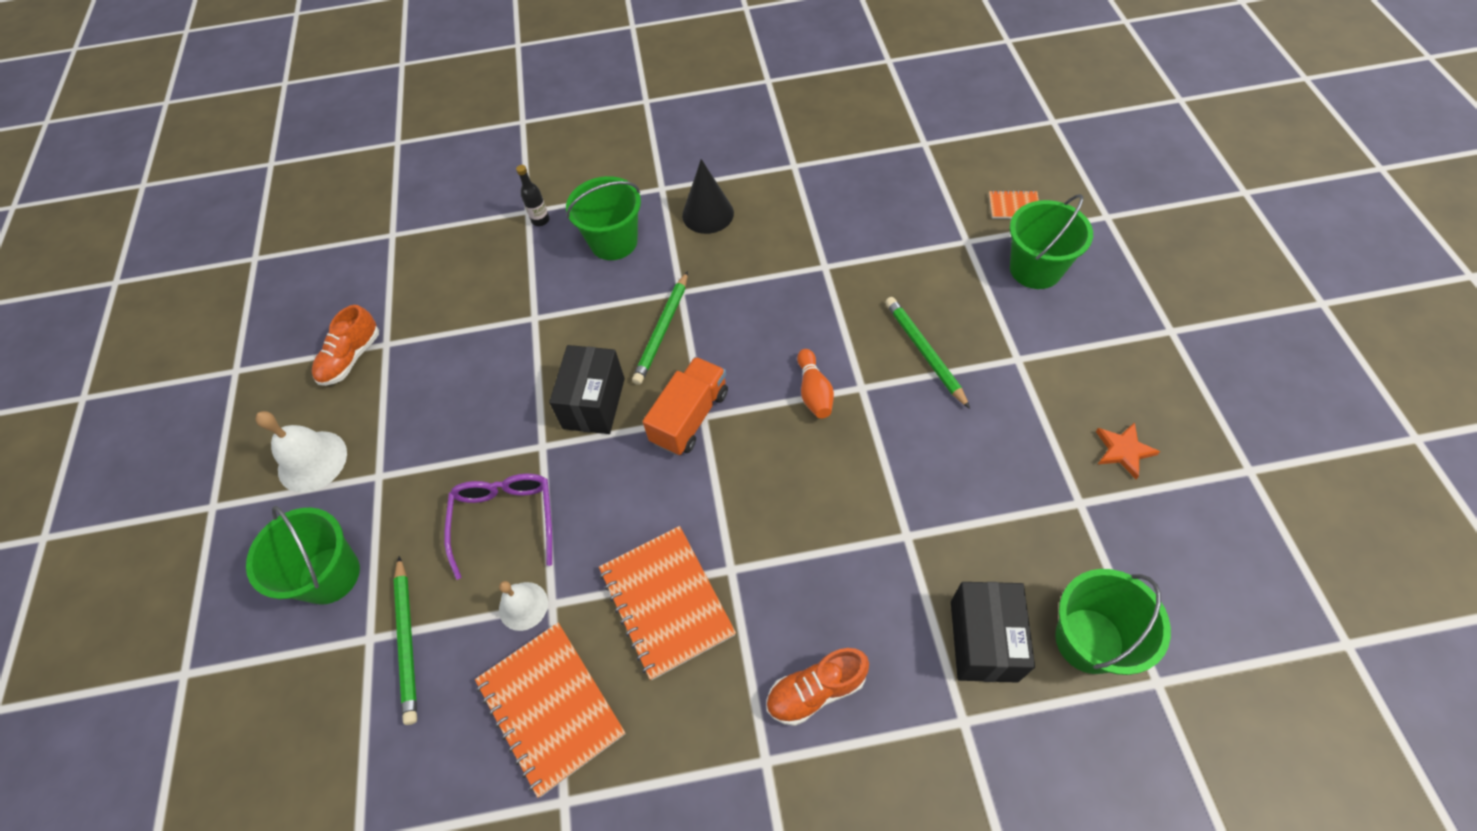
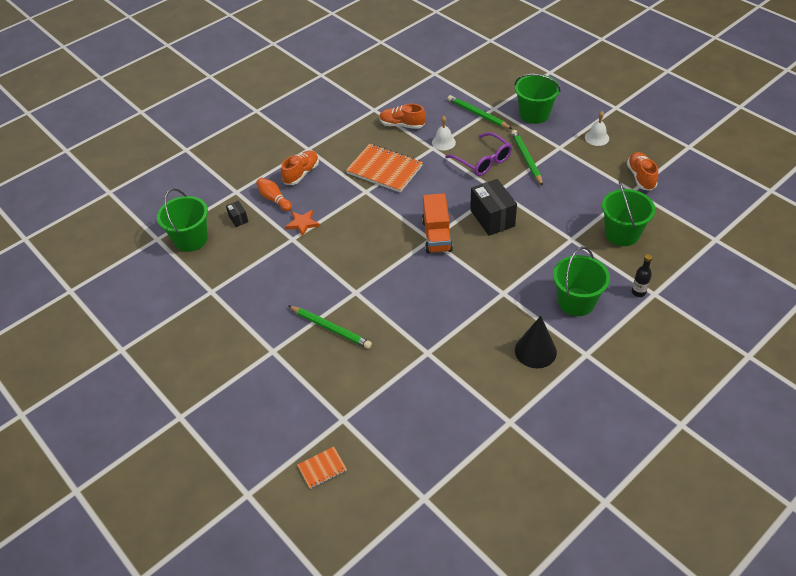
camera: 145 degrees right, 10 degrees down
white bell [255,411,347,493] -> white bell [585,111,609,146], size x0.64
orange notebook [475,623,626,798] -> orange shoe [379,104,426,129]
green pencil [632,271,688,385] -> green pencil moved to [511,130,543,186]
orange bowling pin [797,349,834,418] -> orange bowling pin moved to [256,178,292,211]
black box [951,582,1035,683] -> black box [226,201,248,227], size x0.48
green bucket [1010,194,1093,289] -> green bucket moved to [602,181,655,246]
orange star [1096,422,1161,479] -> orange star moved to [285,210,320,236]

